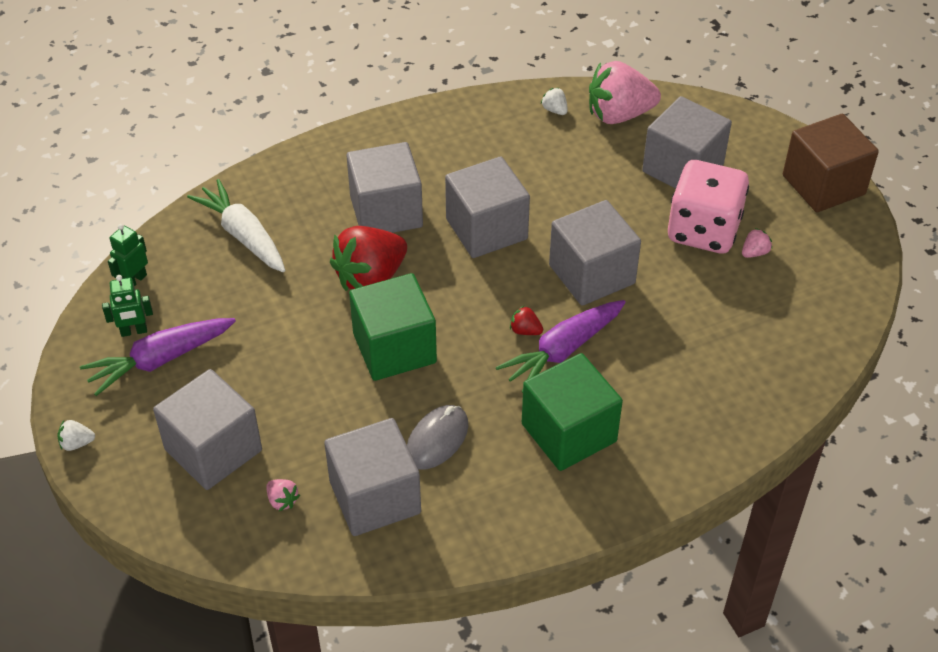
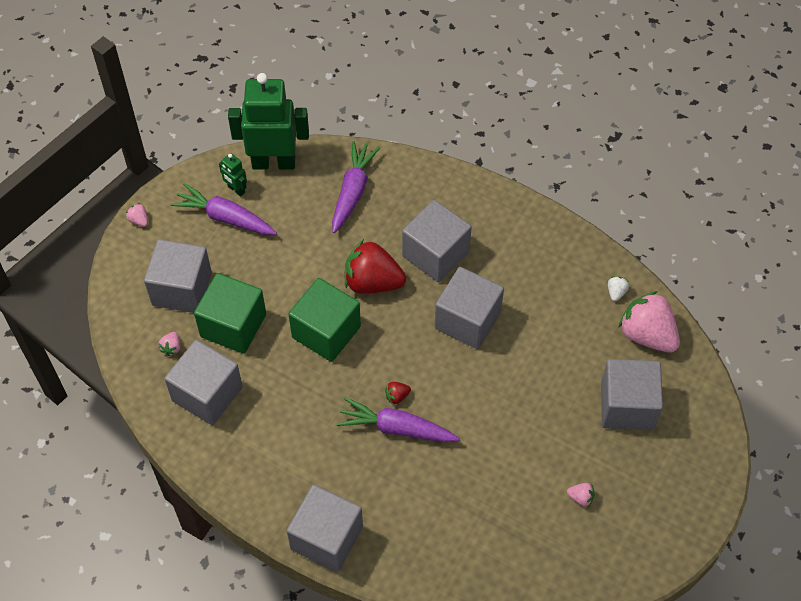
camera: 55 degrees right, 10 degrees up
white strawberry [57,420,95,451] -> pink strawberry [126,203,148,227]
green robot [108,224,148,286] -> green robot [228,73,309,170], size x2.33
white carrot [187,179,285,272] -> purple carrot [332,141,380,233]
grey mouse [407,405,468,470] -> none
red strawberry [510,306,543,335] -> red strawberry turned 105 degrees counterclockwise [385,382,411,405]
green cube [522,353,623,471] -> green cube moved to [194,273,266,354]
grey cube [549,200,641,306] -> grey cube moved to [287,485,363,572]
pink dice [668,160,749,254] -> none
brown cube [783,114,879,212] -> none

